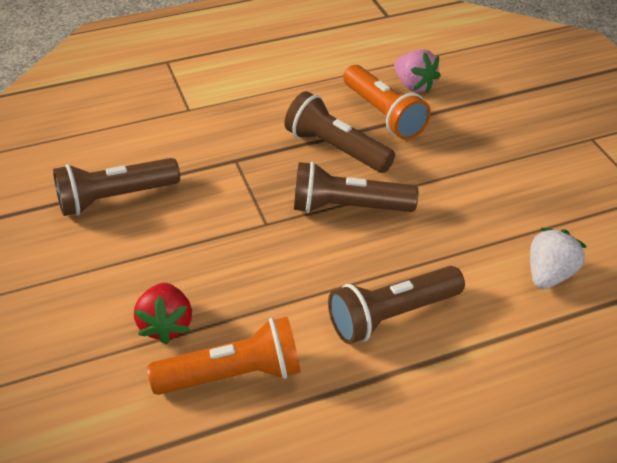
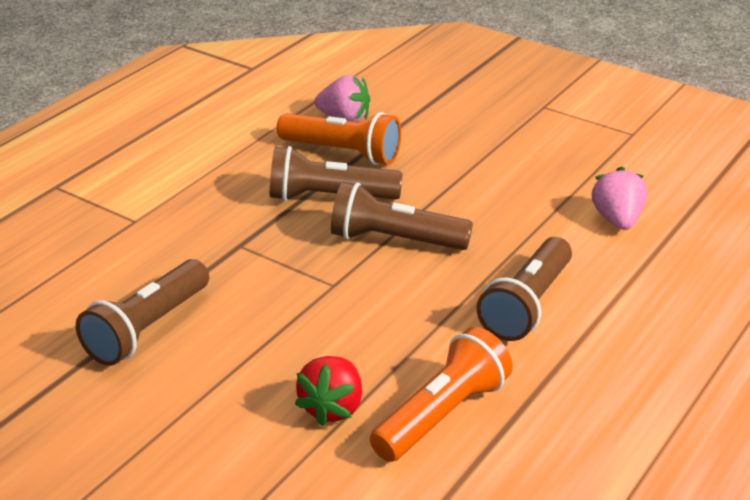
camera: 35 degrees left, 10 degrees down
red strawberry [134,283,192,344] -> red strawberry turned 60 degrees clockwise [295,356,362,426]
brown flashlight [294,162,418,213] -> brown flashlight turned 45 degrees clockwise [331,182,473,250]
white strawberry [530,228,587,289] -> pink strawberry [591,167,647,230]

